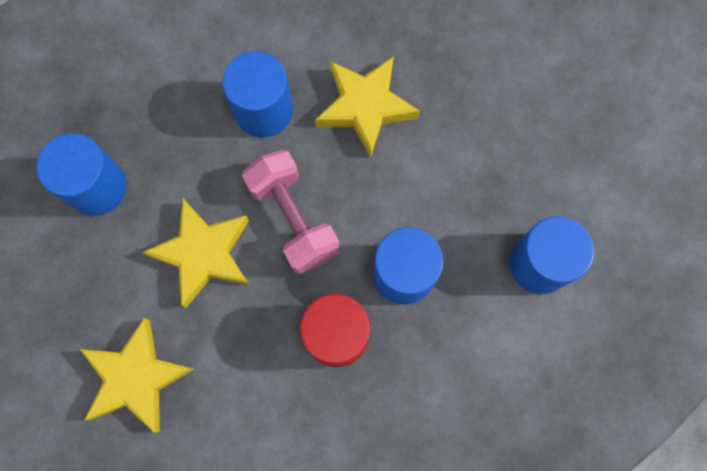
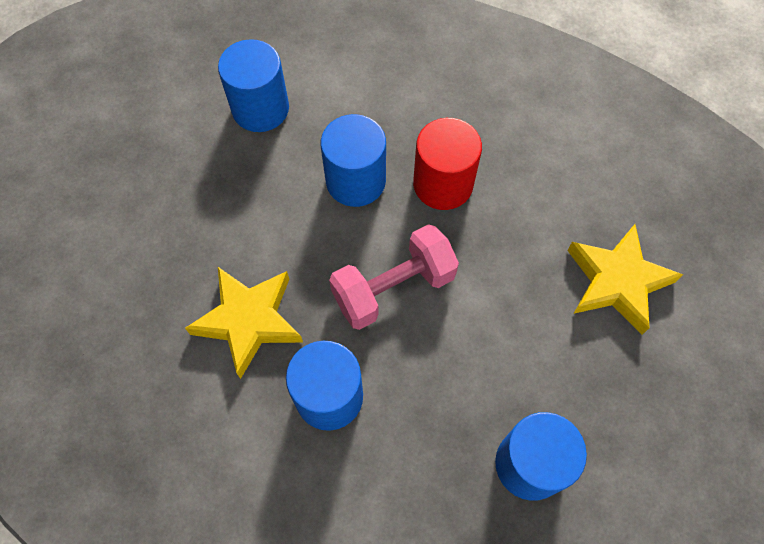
camera: 135 degrees left, 10 degrees down
yellow star [142,199,249,308] -> none
pink dumbbell [242,150,340,274] -> pink dumbbell turned 45 degrees clockwise [329,224,459,330]

